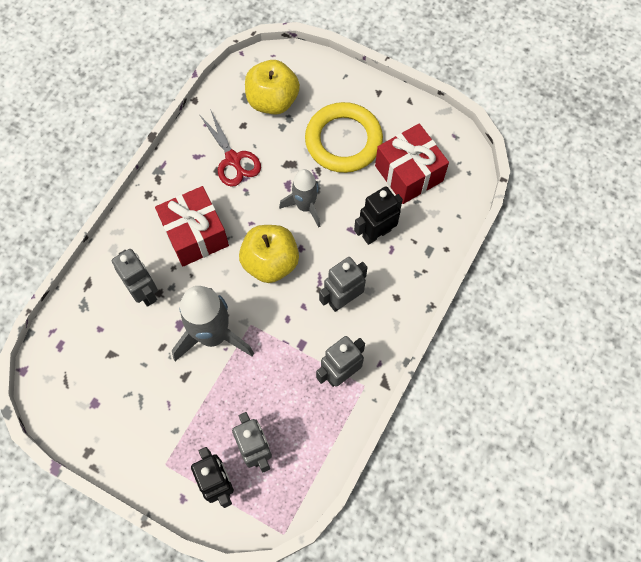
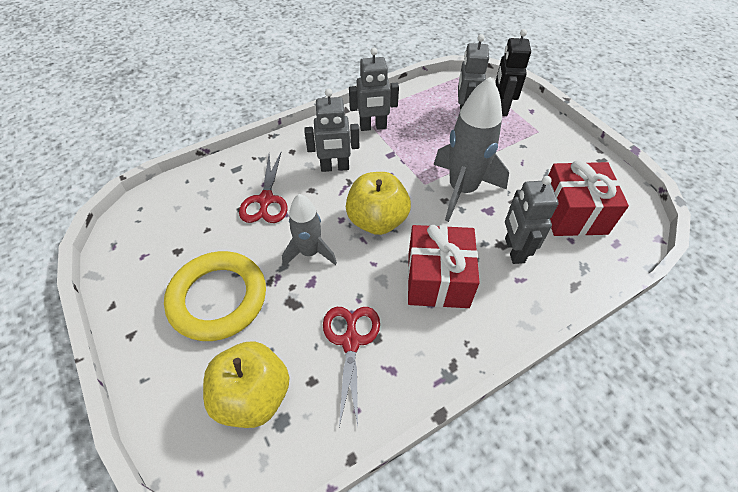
camera: 150 degrees left, 15 degrees down
black robot [354,186,403,245] -> red scissors [239,153,288,223]
red gift [375,123,449,204] -> red gift moved to [548,160,629,236]

